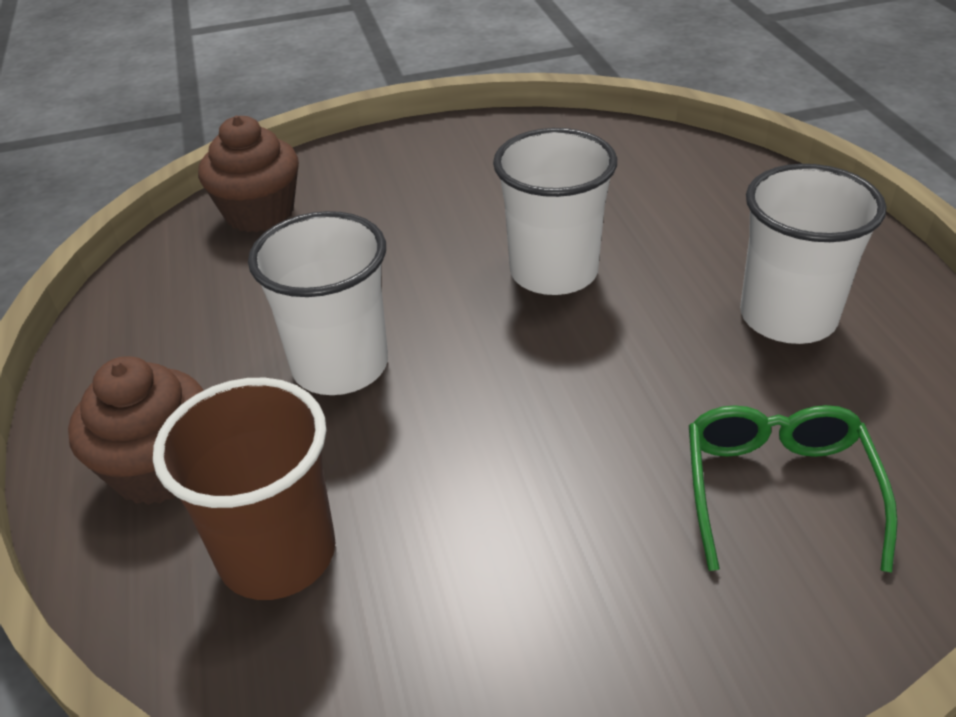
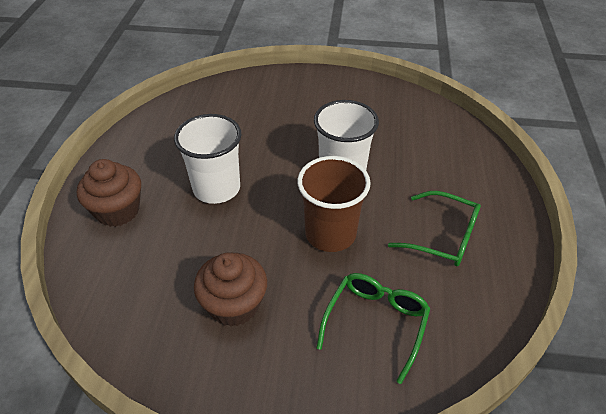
camera: 20 degrees right, 5 degrees up
brown cup [153,378,335,600] -> brown cup moved to [297,156,371,252]
brown cupcake [198,115,299,232] -> brown cupcake moved to [194,252,267,327]
white cup [740,164,887,344] -> green glasses [388,191,481,266]

